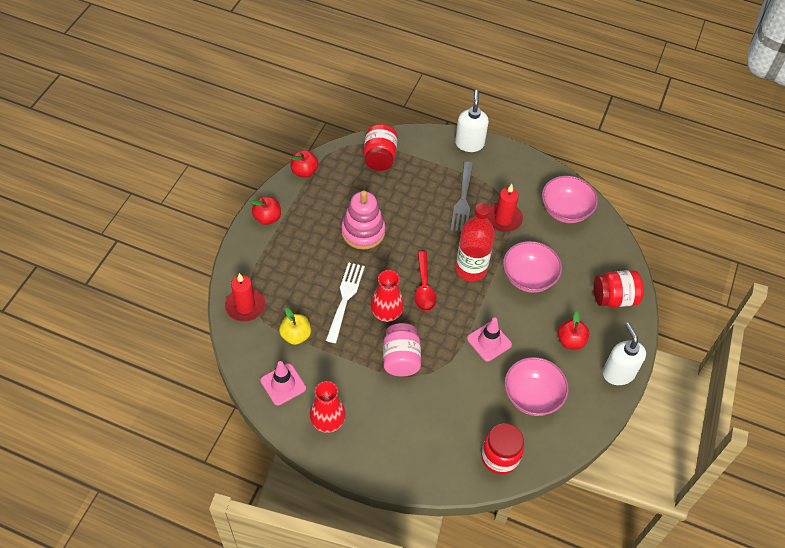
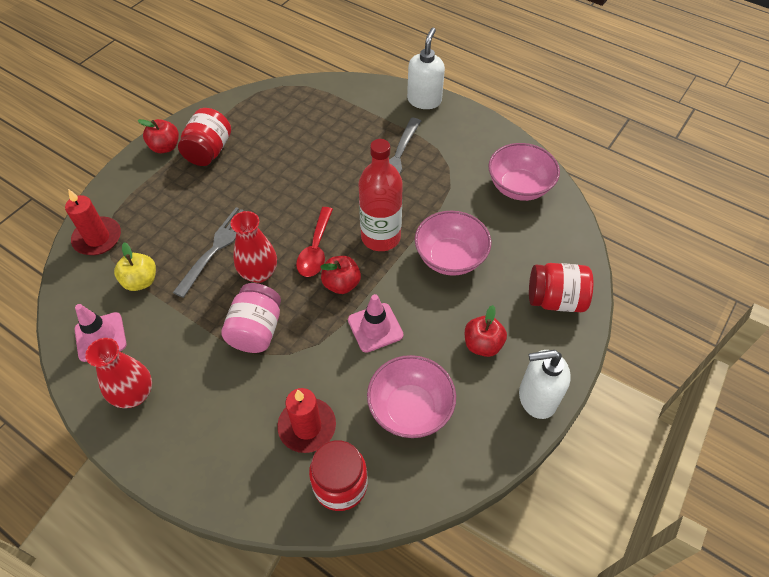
camera: 15 degrees right, 0 degrees up
red apple [291,150,319,178] -> red apple moved to [320,256,361,294]
white fork [326,262,365,343] -> grey fork [173,207,244,298]
pink stacking toy [341,190,385,250] -> none
red jar [364,124,397,171] -> red jar moved to [178,108,231,166]
red candle [487,184,523,232] -> red candle moved to [277,388,336,453]
white soap dispenser [603,323,646,385] -> white soap dispenser turned 90 degrees counterclockwise [519,350,571,419]

